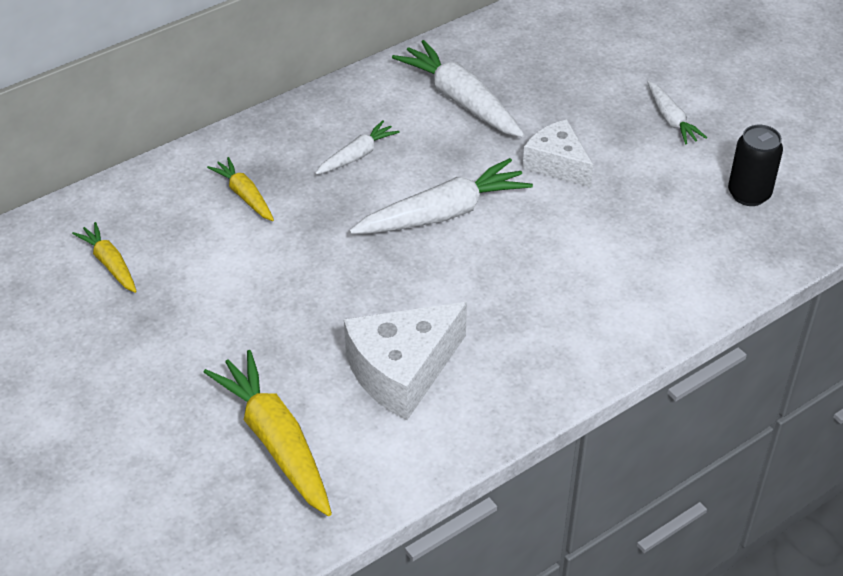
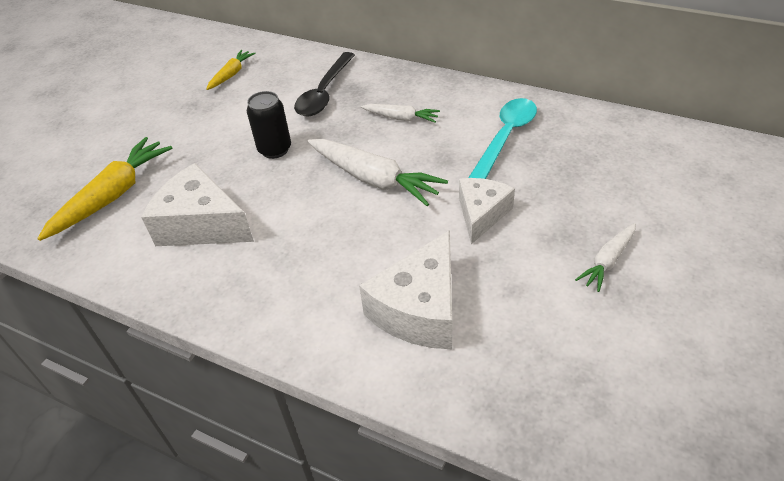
camera: 65 degrees right, 0 degrees up
yellow carrot [207,157,274,221] -> black spoon [294,52,355,116]
white carrot [392,40,525,138] -> turquoise spoon [468,98,537,179]
black can [728,125,783,206] -> black can moved to [247,91,291,159]
none -> white cheese [359,230,452,349]

